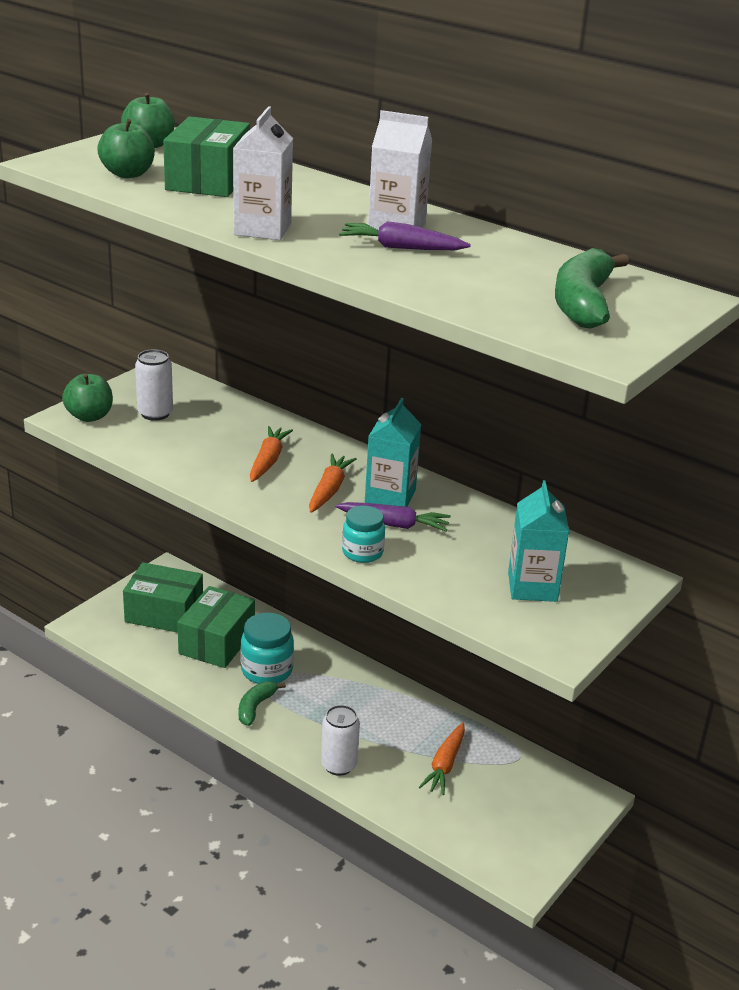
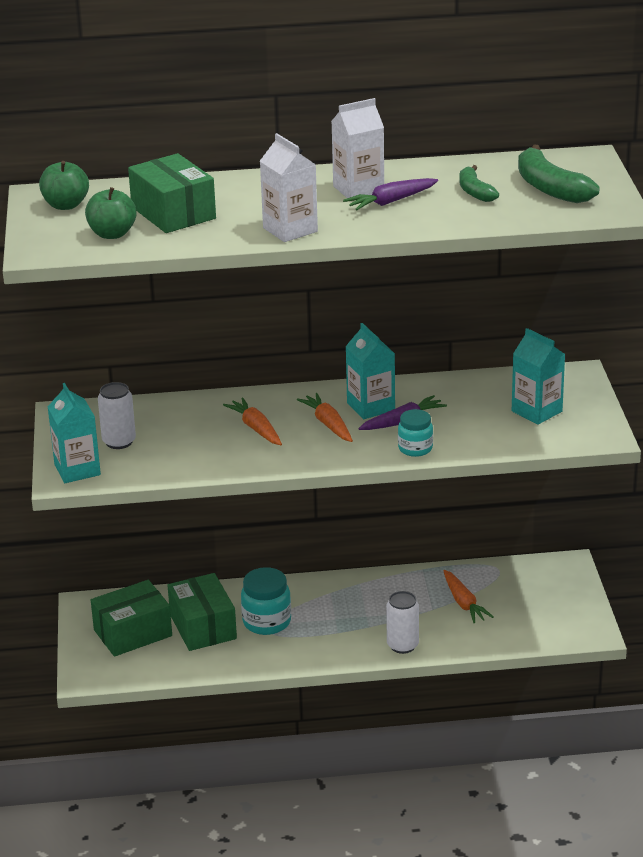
camera: 40 degrees left, 0 degrees up
green apple [62,374,113,422] -> turquoise carton [48,383,101,483]
green banana [239,681,286,726] -> green banana moved to [459,165,499,202]

